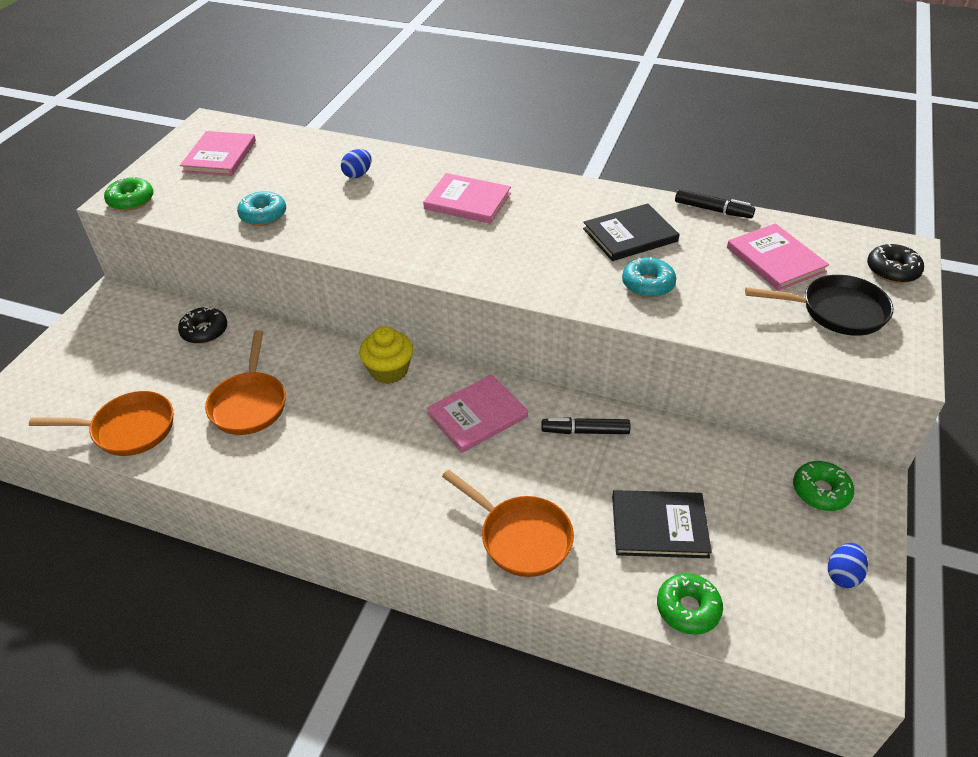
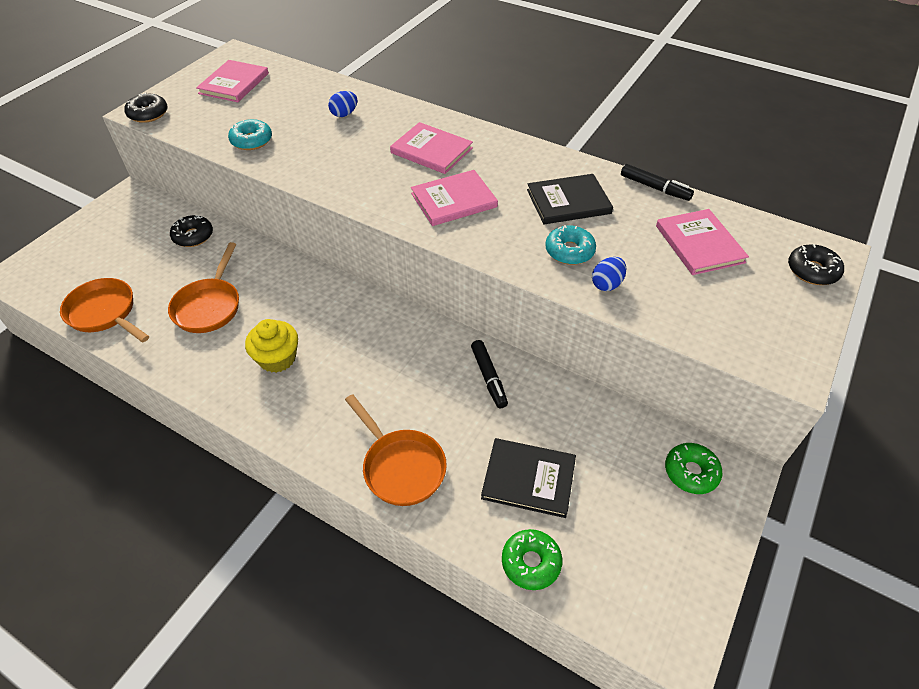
camera: 10 degrees right, 5 degrees up
orange pan [29,391,173,456] -> orange pan turned 150 degrees counterclockwise [60,278,149,342]
green donut [104,177,154,211] -> black donut [124,93,168,123]
yellow cupcake [359,326,413,384] -> yellow cupcake moved to [245,319,298,373]
pink book [427,374,528,453] -> pink book moved to [411,170,498,226]
black marker [542,417,630,434] -> black marker turned 120 degrees counterclockwise [471,340,508,409]
black pan [745,275,893,336] -> none
blue egg [828,543,868,588] -> blue egg moved to [592,257,626,291]

